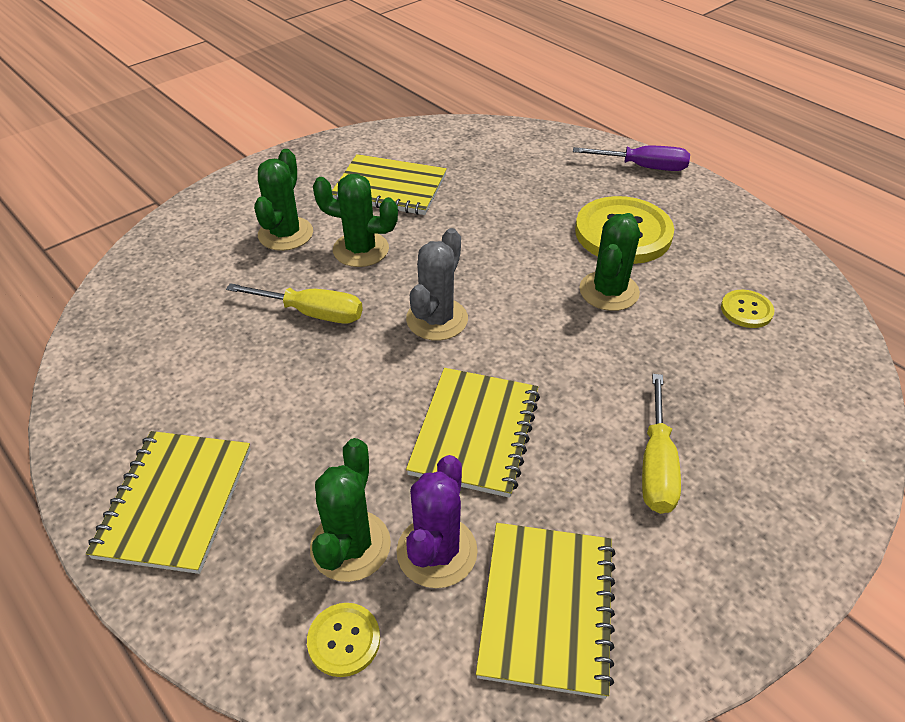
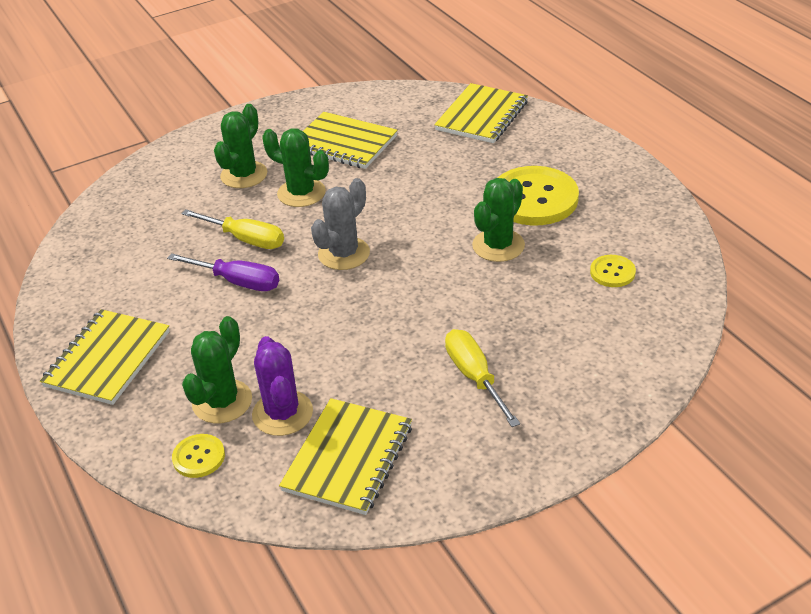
camera: 15 degrees right, 5 degrees down
purple cactus [397,455,478,588] -> purple cactus turned 45 degrees counterclockwise [252,336,313,436]
yellow notebook [406,368,540,498] -> yellow notebook moved to [434,83,528,143]
purple screwdriver [573,146,690,171] -> purple screwdriver moved to [167,253,279,291]
yellow screwdriver [642,374,681,514] -> yellow screwdriver turned 135 degrees clockwise [445,329,520,427]

